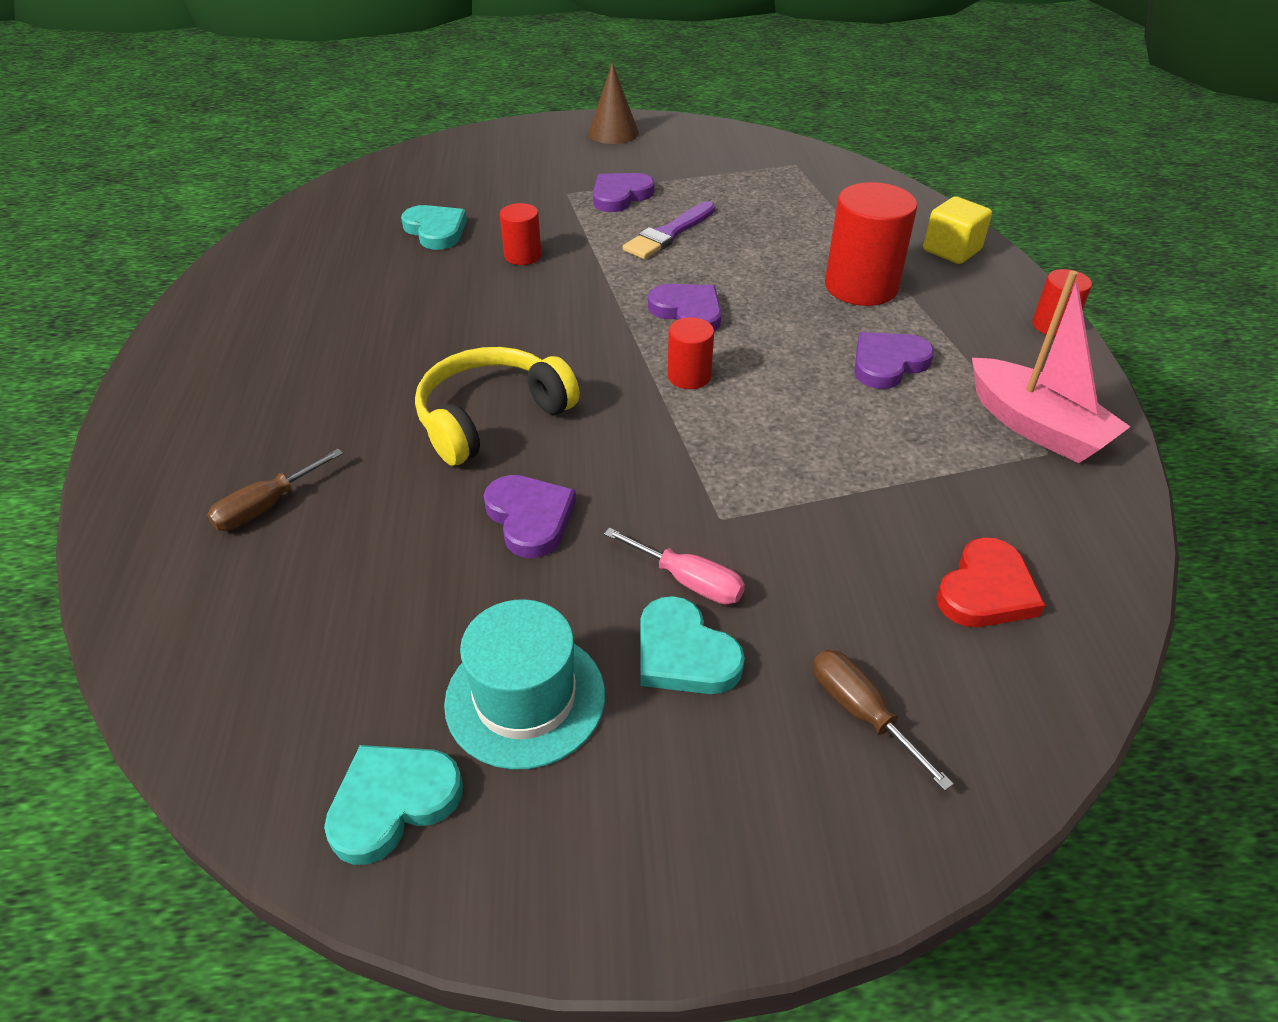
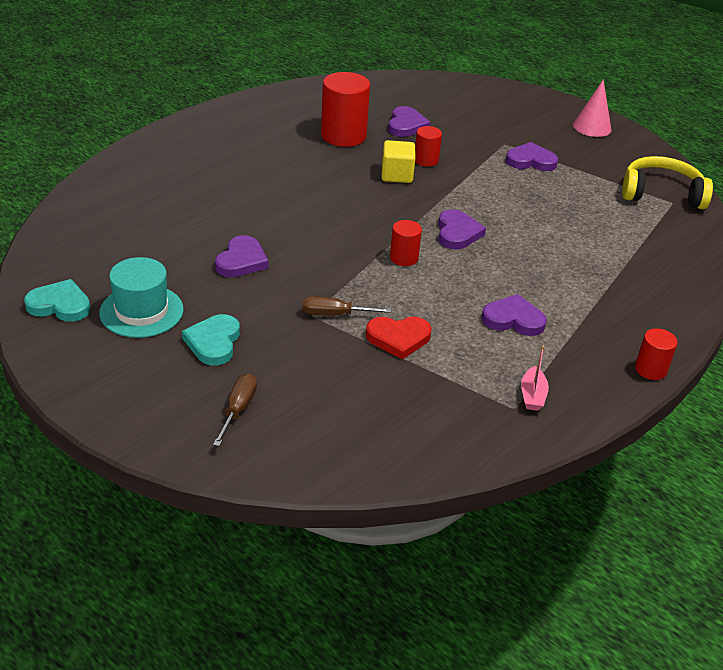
camera: 45 degrees right, 5 degrees down
brown screwdriver [207,449,343,531] -> brown screwdriver moved to [302,296,391,316]
turquoise heart [401,205,467,250] -> purple heart [388,106,430,137]
yellow headphones [415,347,580,466] -> yellow headphones moved to [622,156,713,209]
brown cone [589,62,639,144] -> pink cone [573,79,612,137]
pink screwdriver [604,528,745,605] -> none
purple brush [623,201,715,259] -> none
red cylinder [825,182,917,306] -> red cylinder moved to [321,72,370,147]
yellow cube [923,196,992,264] -> yellow cube moved to [381,140,415,183]
red heart [936,537,1045,627] -> red heart moved to [366,317,432,359]
pink boat [972,270,1130,463] -> pink boat [521,346,549,411], size x0.50

